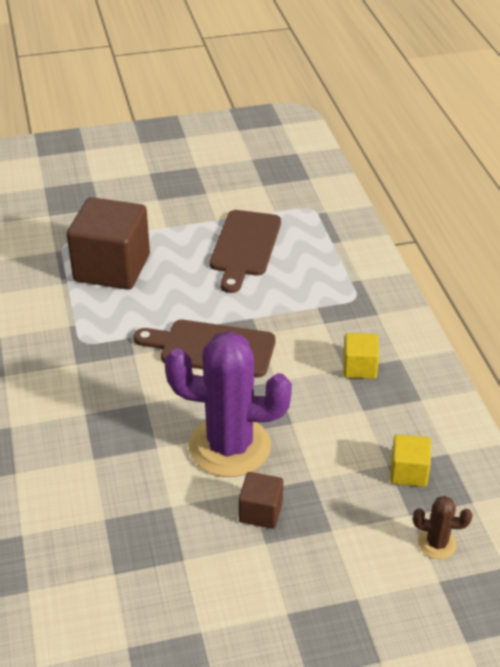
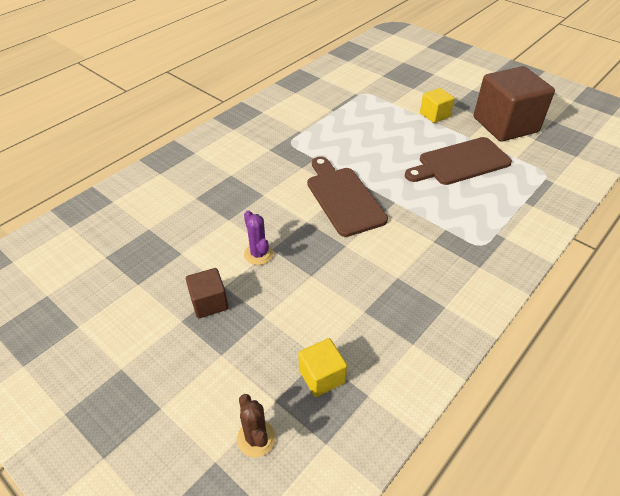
camera: 55 degrees right, 5 degrees up
brown cube [67,197,150,290] -> brown cube moved to [474,66,555,142]
purple cactus [165,331,292,477] -> purple cactus [244,210,273,265], size x0.43
yellow cube [343,333,379,379] -> yellow cube moved to [420,88,454,123]

